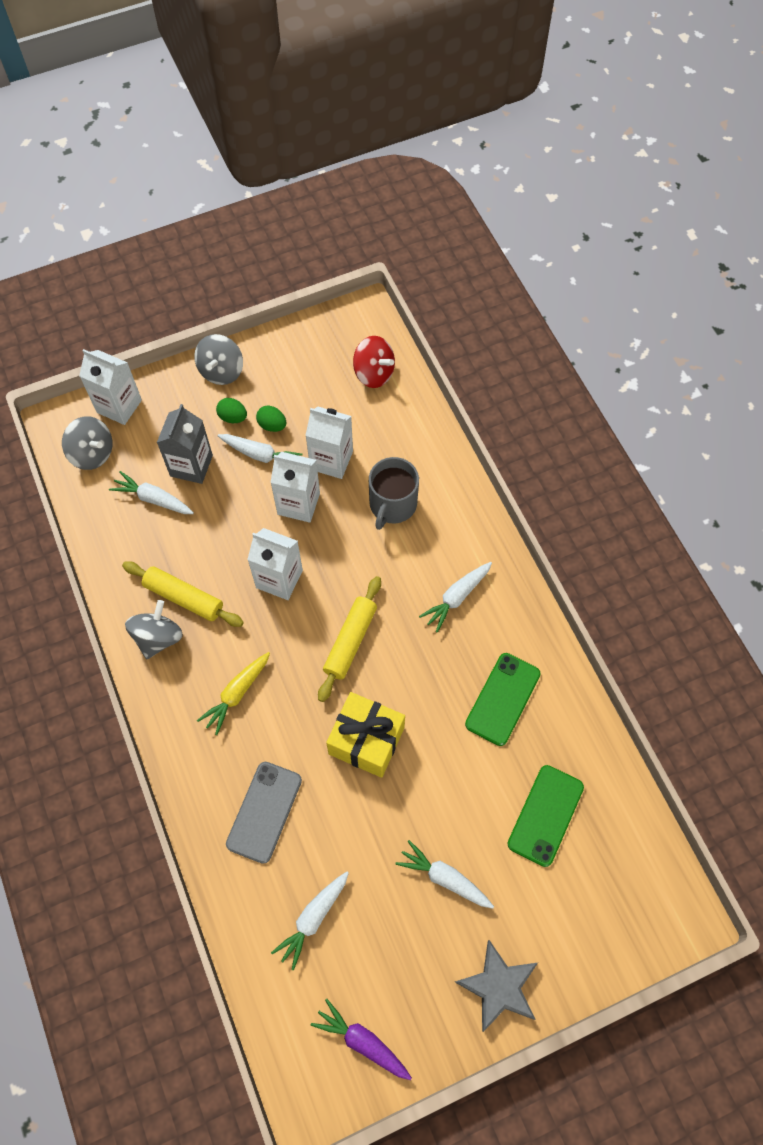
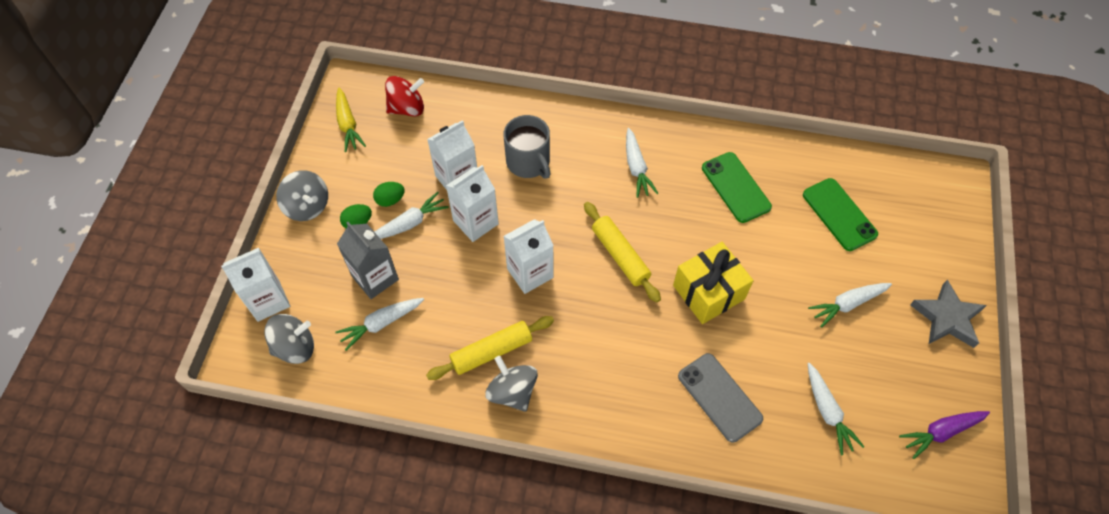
camera: 55 degrees left, 5 degrees down
yellow carrot [197,652,270,735] -> yellow carrot moved to [336,88,366,152]

